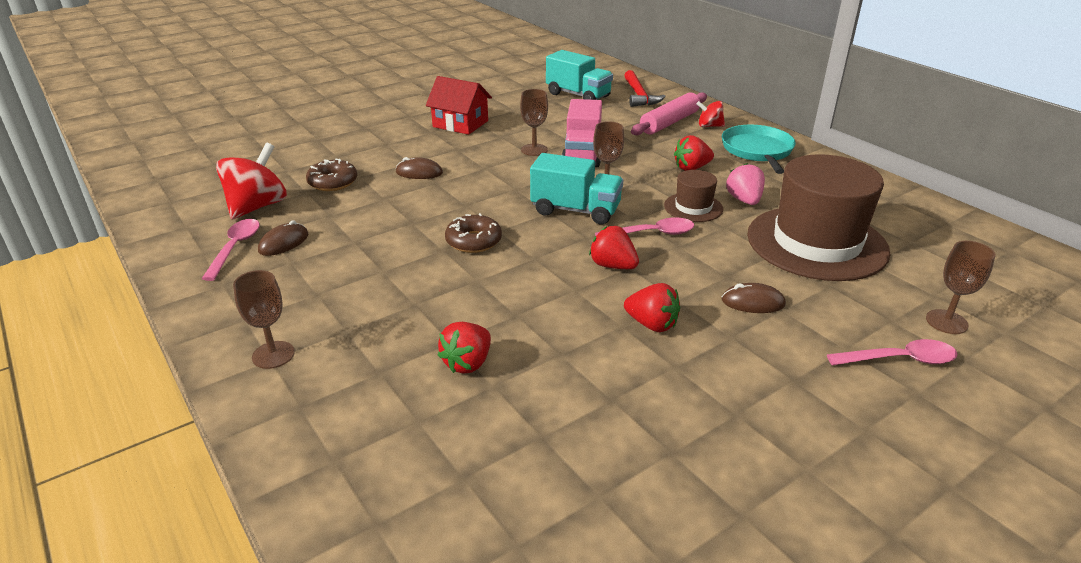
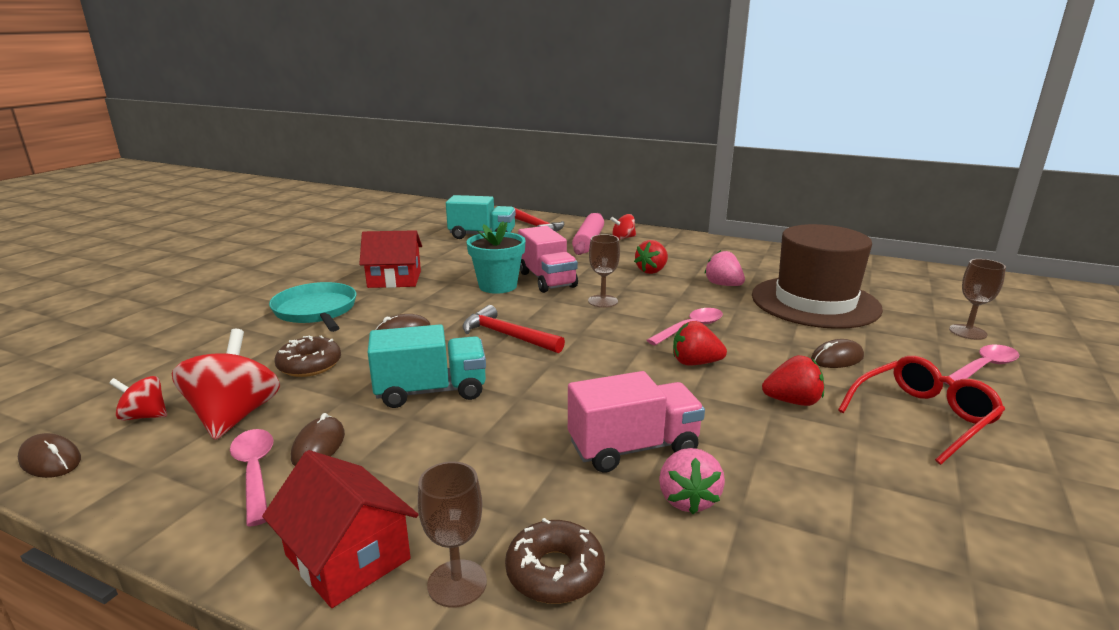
camera: 30 degrees left, 10 degrees down
red strawberry [438,322,491,373] -> pink strawberry [659,448,725,514]
brown donut [445,213,502,253] -> brown donut moved to [505,518,605,604]
brown goblet [520,89,548,156] -> turquoise flower pot [467,221,526,294]
turquoise truck [530,153,623,224] -> turquoise truck moved to [367,324,486,408]
brown hat [664,170,723,222] -> none
turquoise pan [722,125,796,174] -> turquoise pan moved to [269,282,356,332]
none -> brown mouse [18,433,81,478]
none -> red spinning top [109,376,167,421]
none -> red house [262,450,418,608]
none -> red hammer [462,305,565,353]
none -> pink truck [568,371,705,473]
none -> red glasses [838,356,1005,465]

